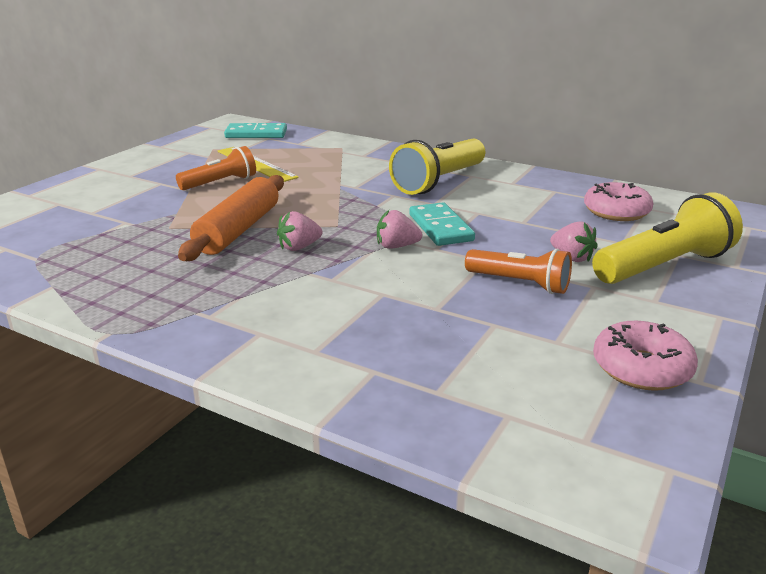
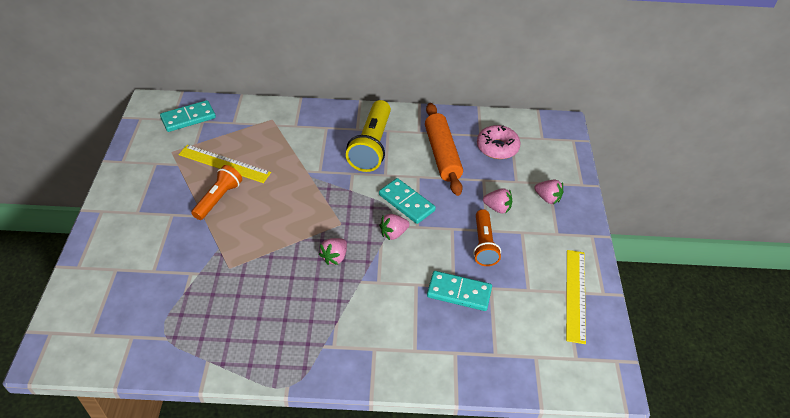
camera: 30 degrees left, 20 degrees up
orange rolling pin [178,175,284,261] -> orange rolling pin moved to [425,103,463,196]
orange flashlight [465,249,572,294] -> orange flashlight turned 90 degrees clockwise [473,209,501,266]
yellow flashlight [592,192,743,284] -> pink strawberry [534,180,563,204]
pink donut [593,321,698,391] -> yellow ruler [566,250,586,344]
none -> turquoise domino [427,271,492,311]

